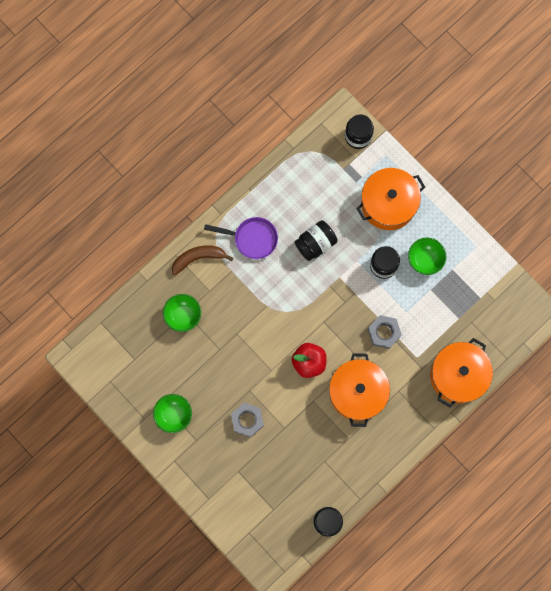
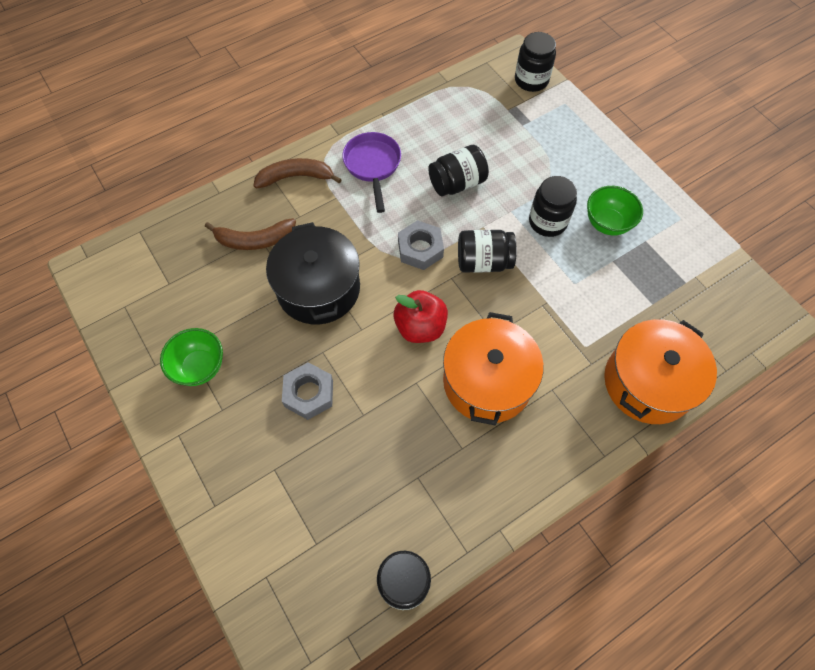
camera: 10 degrees right, 15 degrees down
green bowl [163,294,201,332] -> brown banana [205,218,296,250]
purple pan [204,217,278,259] -> purple pan turned 120 degrees counterclockwise [342,132,401,213]
orange pot [356,168,425,230] -> none
grey nut [368,315,402,349] -> grey nut moved to [398,220,444,270]
none -> black pot [266,222,360,325]
none -> black jar [458,230,517,273]

